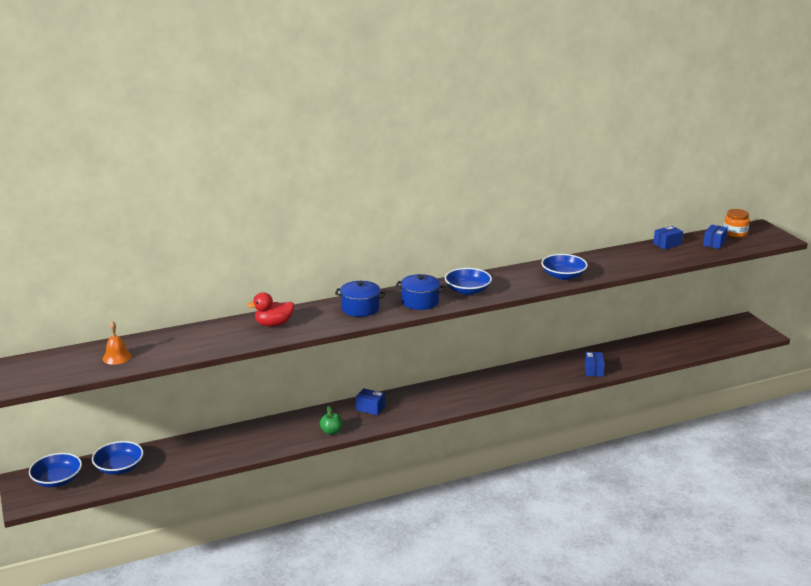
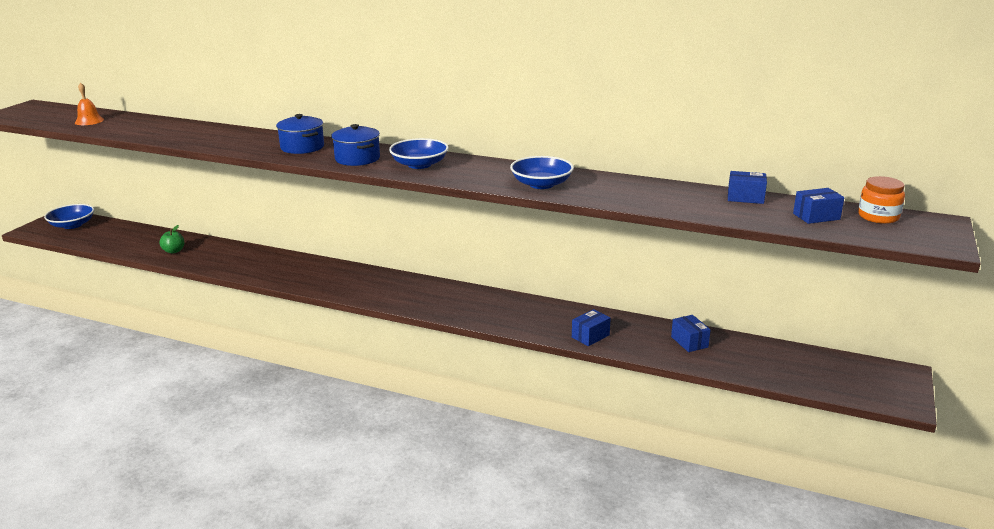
camera: 45 degrees right, 0 degrees up
blue bowl [92,441,144,475] -> none
red duck [247,292,294,327] -> none
green apple [320,406,342,435] -> green apple moved to [159,225,184,254]
blue box [356,388,385,416] -> blue box moved to [671,315,711,352]

